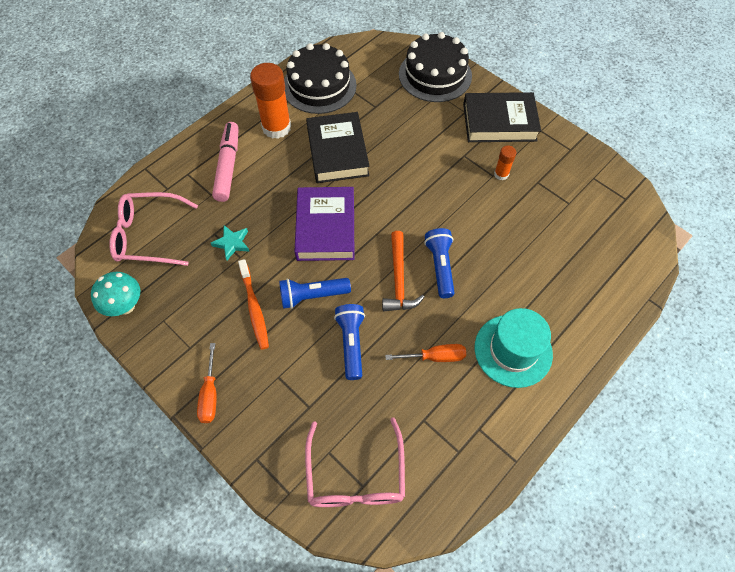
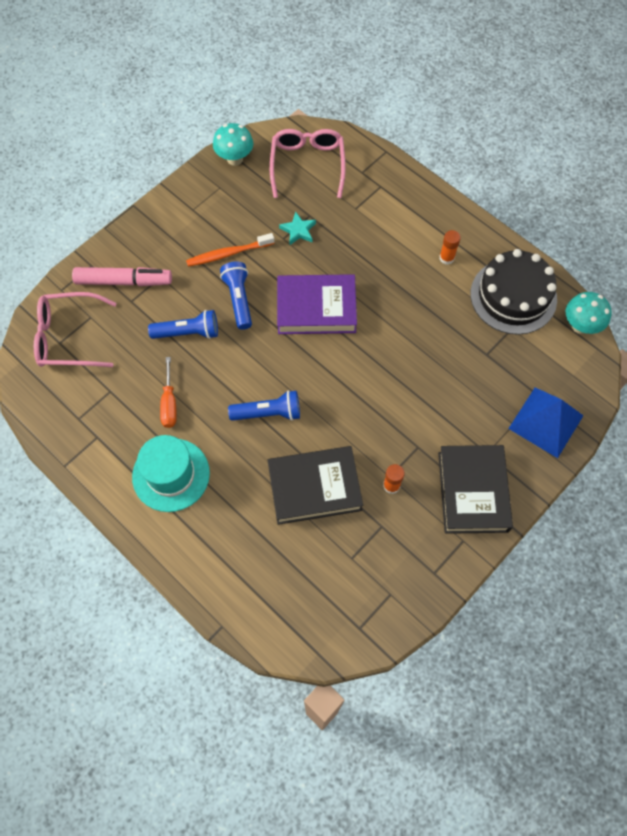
camera: 90 degrees right, 5 degrees up
orange screwdriver [197,343,217,423] -> none
pink marker [212,122,239,202] -> pink marker moved to [72,267,172,286]
orange glue stick [250,63,291,139] -> orange glue stick [439,230,461,265], size x0.48
black book [306,112,369,183] -> black book moved to [268,446,363,525]
orange hammer [382,231,424,311] -> none
black cake [399,32,472,102] -> blue pyramid [508,387,584,458]
none -> turquoise mushroom [566,292,612,334]

